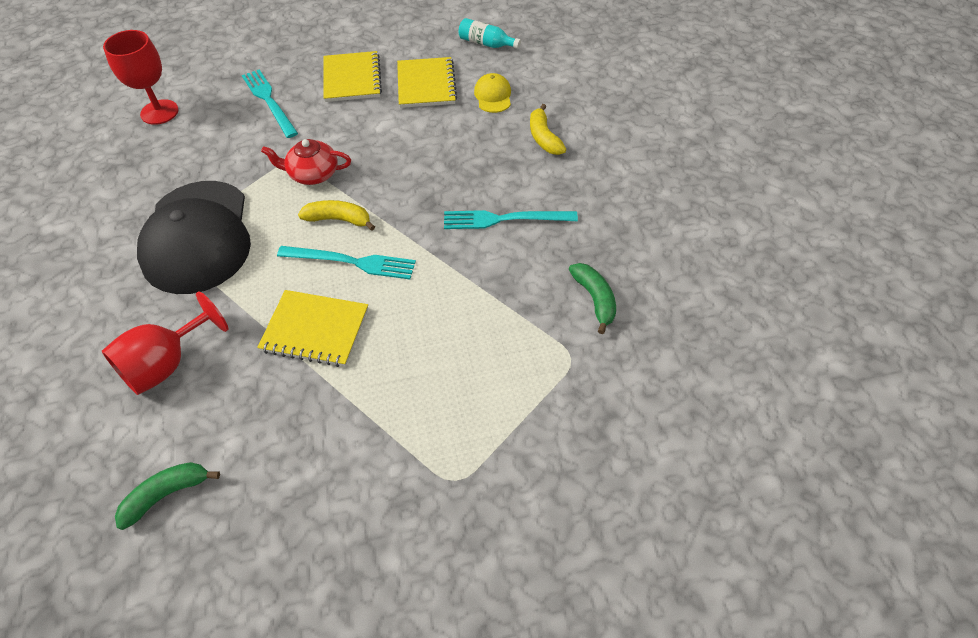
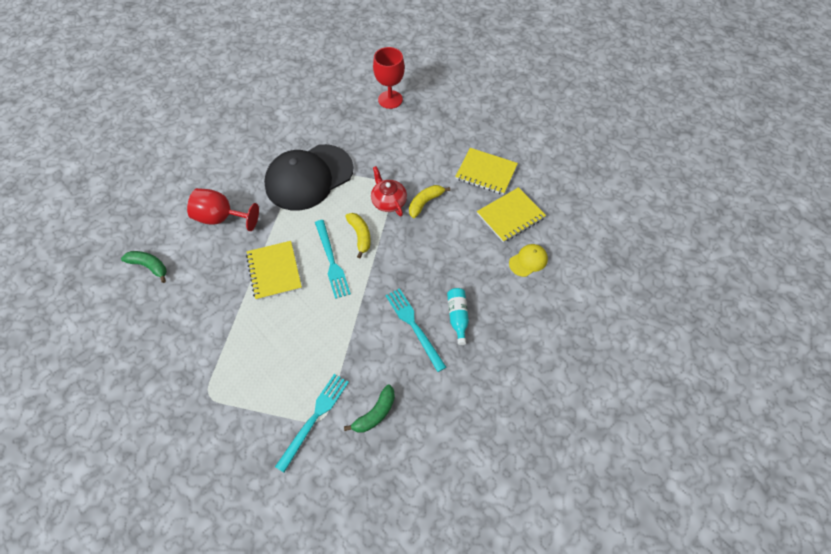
camera: 60 degrees right, 5 degrees up
turquoise fork [242,70,298,138] -> turquoise fork moved to [275,374,349,472]
yellow notebook [323,51,382,102] -> yellow notebook turned 60 degrees clockwise [455,148,518,195]
turquoise bottle [459,18,521,49] -> turquoise bottle moved to [447,288,469,345]
yellow banana [530,104,566,155] -> yellow banana moved to [409,185,450,218]

